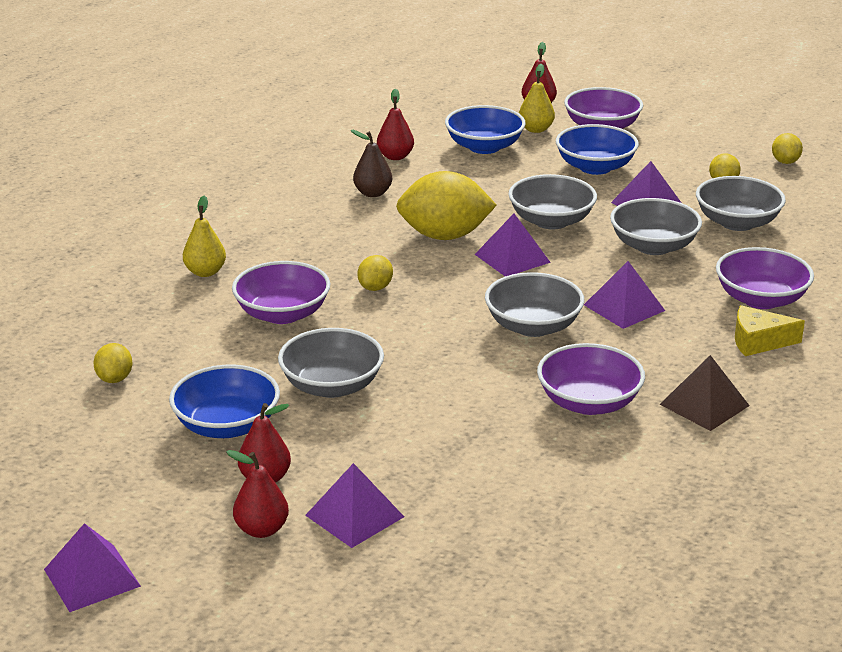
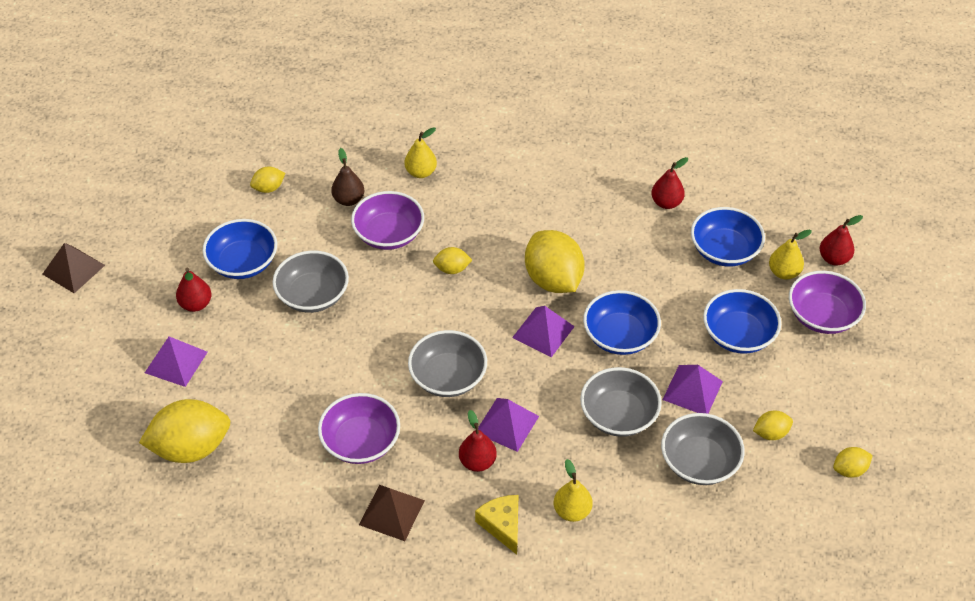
camera: 65 degrees right, 20 degrees up
purple pyramid [44,523,141,612] -> brown pyramid [42,243,105,293]
red pear [226,450,289,538] -> red pear moved to [459,410,497,472]
brown pear [351,130,392,197] -> brown pear moved to [331,148,364,206]
grey bowl [508,174,597,229] -> blue bowl [583,290,661,355]
purple bowl [716,247,814,309] -> yellow pear [554,459,592,522]
none -> yellow lemon [139,399,231,463]

